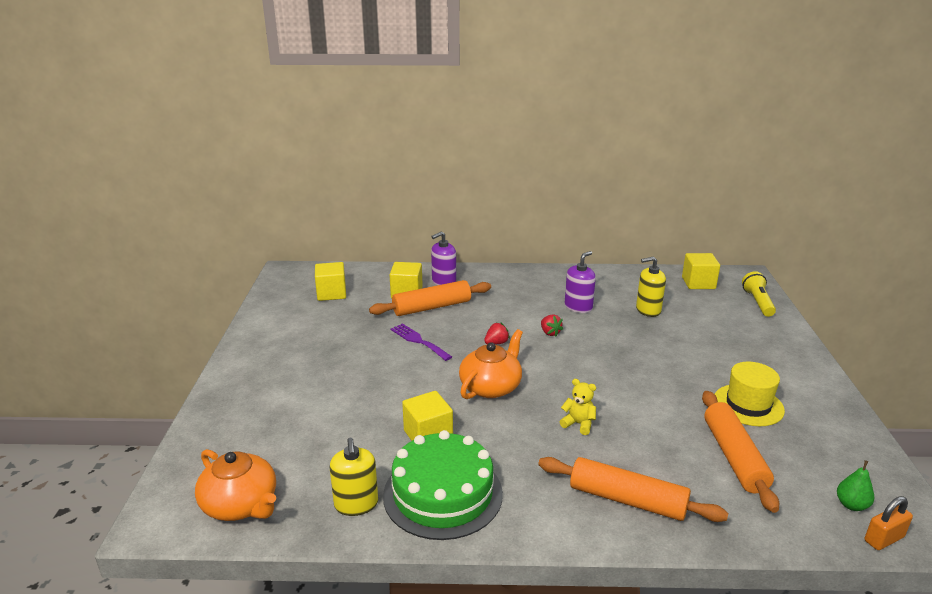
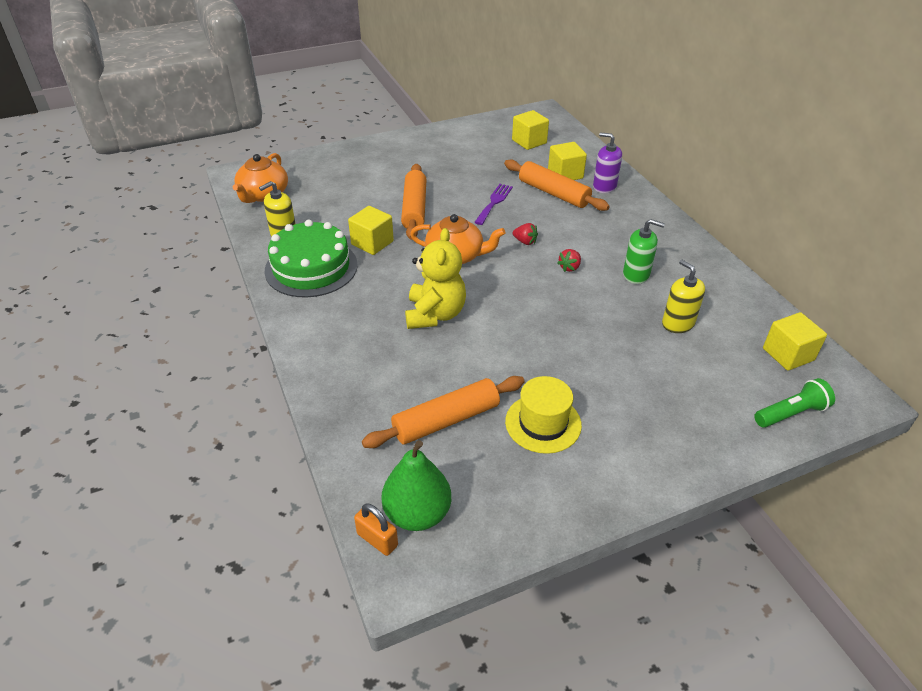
camera: 65 degrees right, 15 degrees up
orange rolling pin [538,457,728,522] -> orange rolling pin moved to [401,164,426,240]
yellow teddy bear [560,379,596,435] -> yellow teddy bear [405,228,466,329], size x2.01
purple soap dispenser [565,251,596,313] -> green soap dispenser [623,219,665,284]
yellow flashlight [742,271,776,317] -> green flashlight [754,378,835,428]
green pear [837,460,874,511] -> green pear [382,440,451,531], size x1.94

